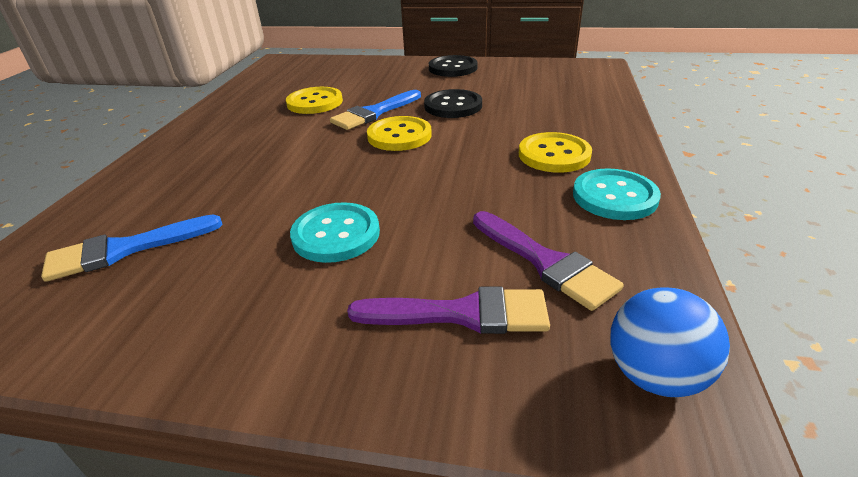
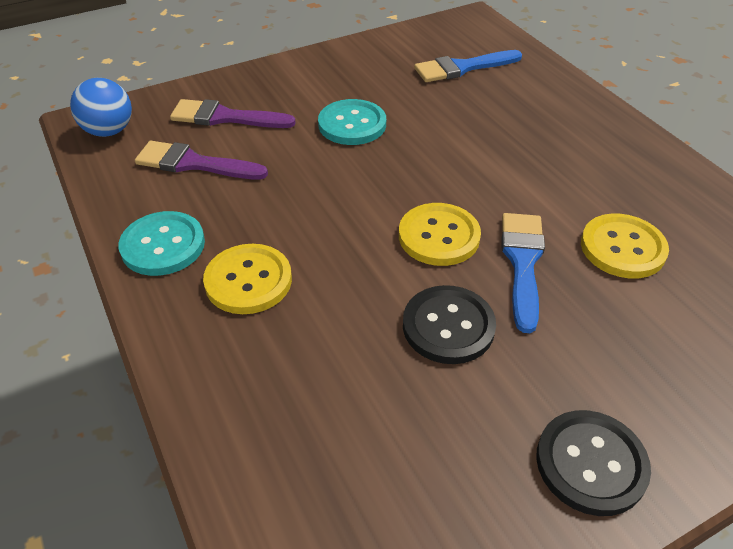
camera: 140 degrees right, 10 degrees up
blue brush [41,215,223,282] -> blue brush turned 135 degrees counterclockwise [414,50,522,82]
purple brush [347,286,550,334] -> purple brush turned 45 degrees clockwise [170,99,296,128]

